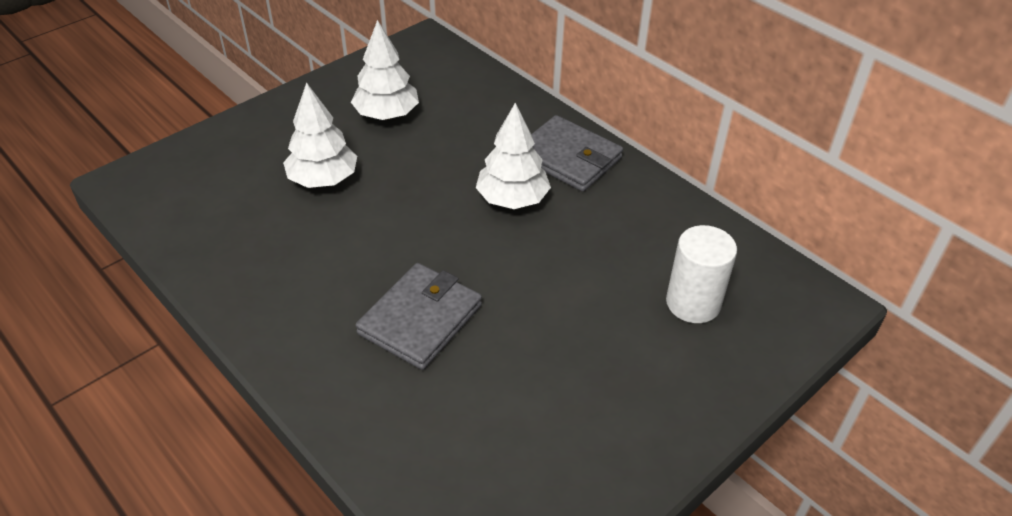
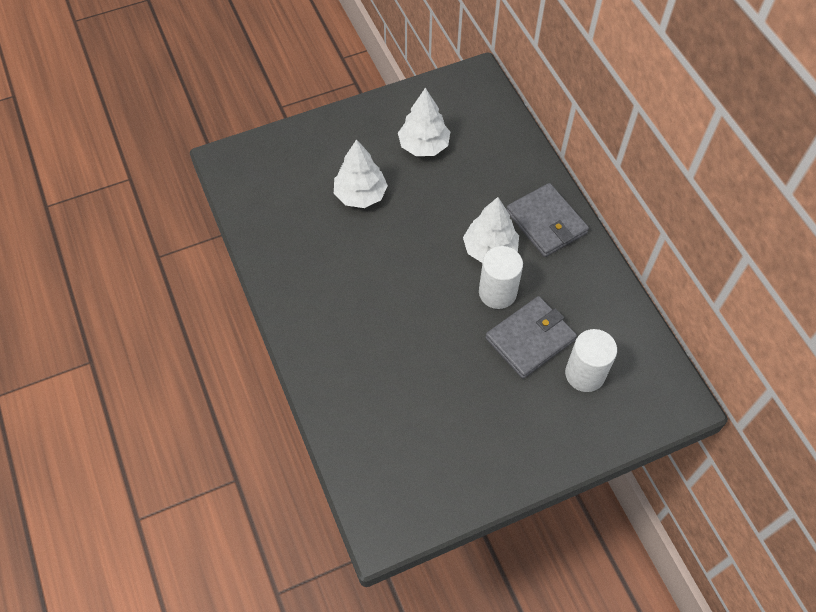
camera: 20 degrees right, 15 degrees up
grey wallet [356,263,482,370] -> grey wallet moved to [485,296,577,379]
none -> white cylinder [479,246,523,309]

